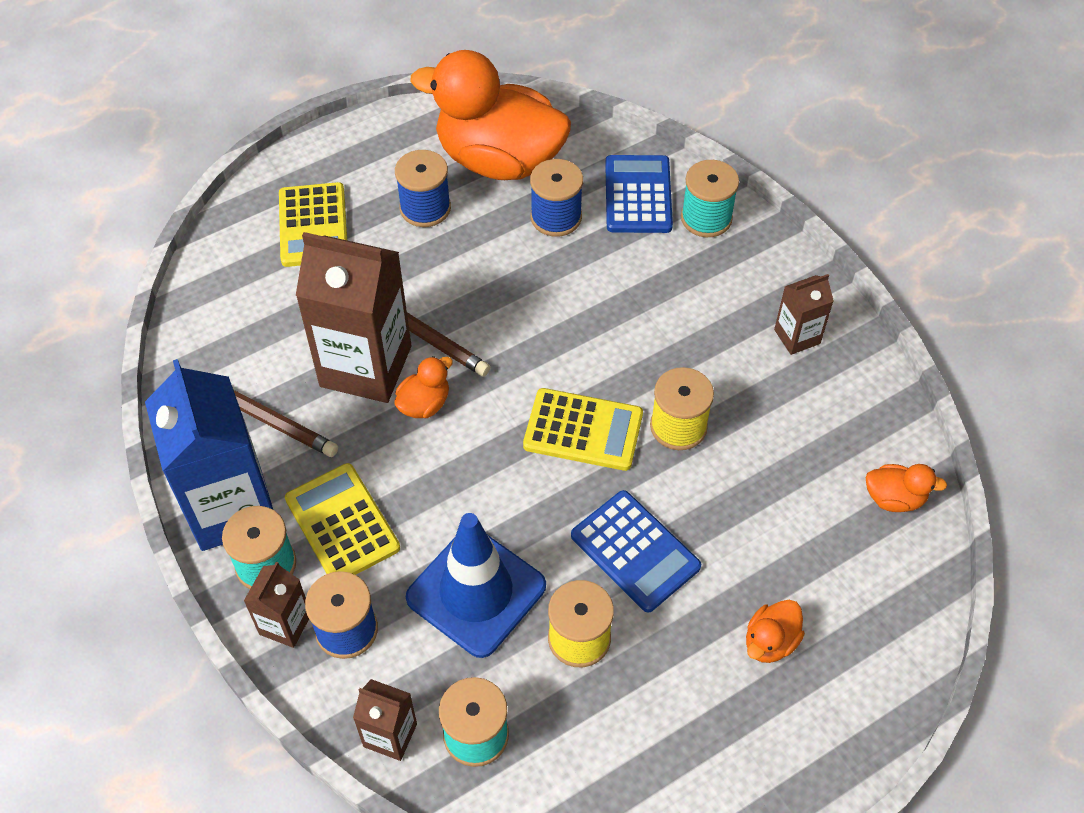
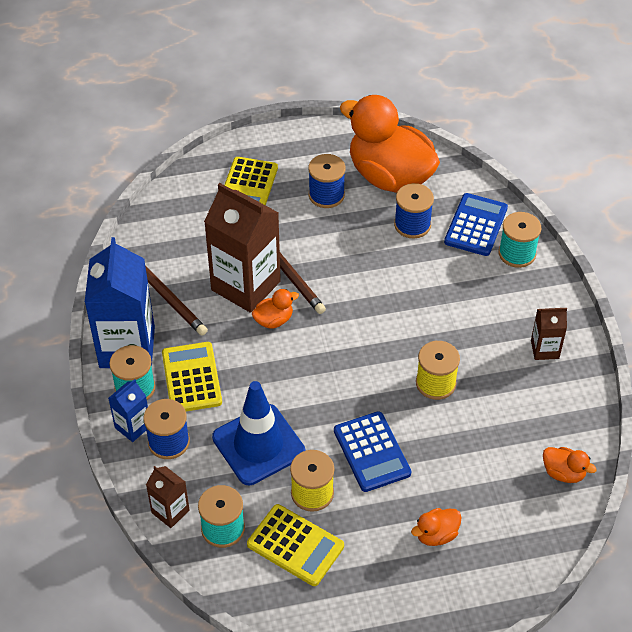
camera: 20 degrees right, 5 degrees down
brown carton [244,562,309,648] -> blue carton [108,379,148,442]
yellow calculator [523,388,643,471] -> yellow calculator moved to [247,504,344,586]

